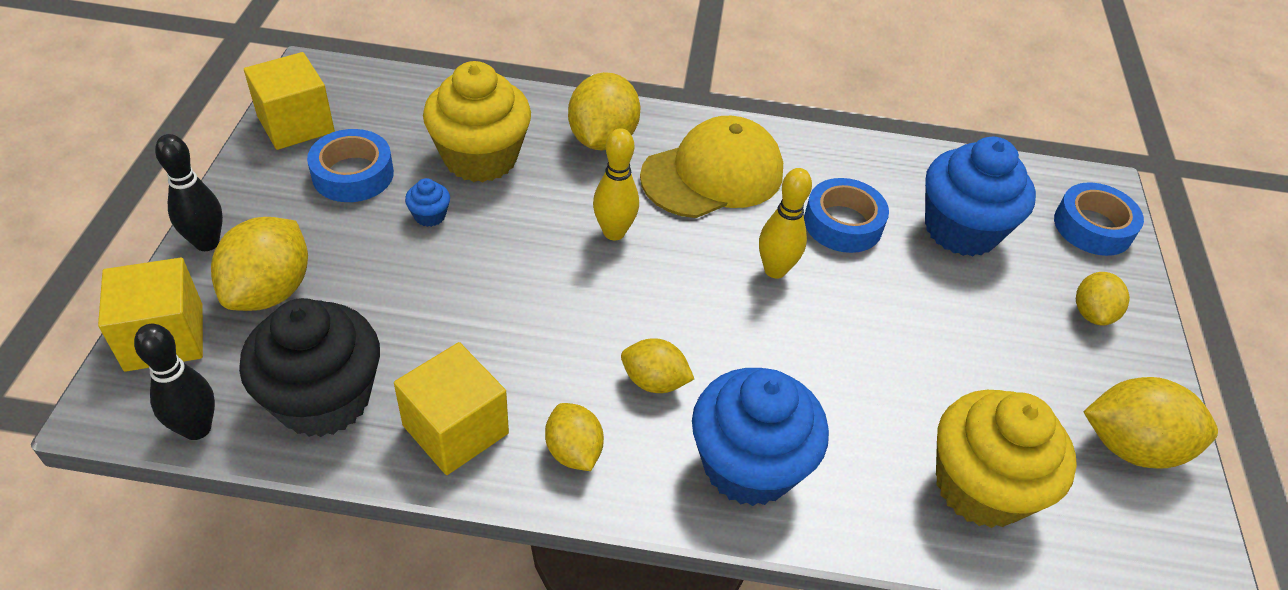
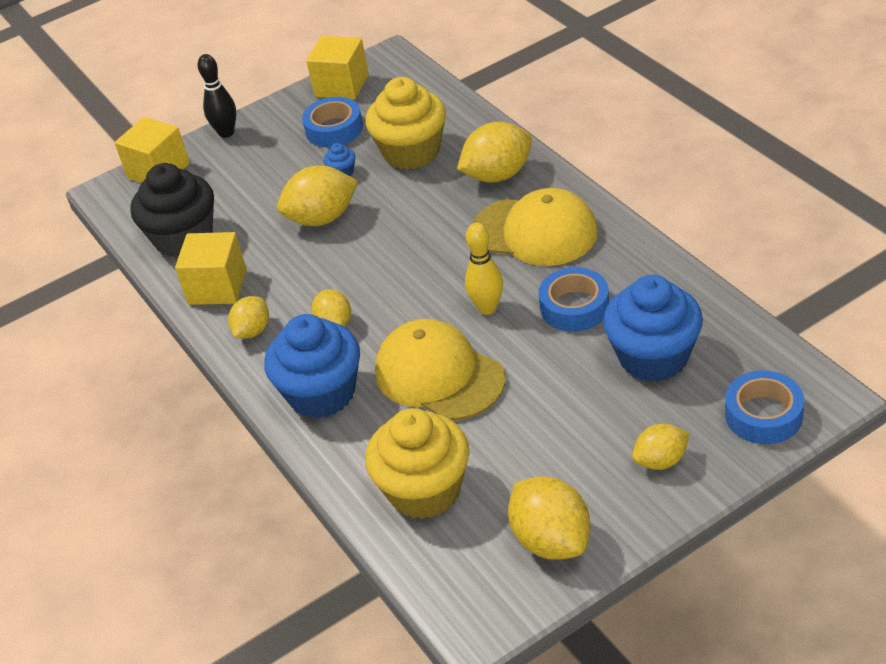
camera: 60 degrees right, 5 degrees down
black bowling pin [134,324,215,440] -> none
yellow lemon [211,217,308,311] -> yellow lemon moved to [277,165,358,226]
yellow bowling pin [593,128,639,240] -> none
none -> yellow cap [375,319,505,420]

